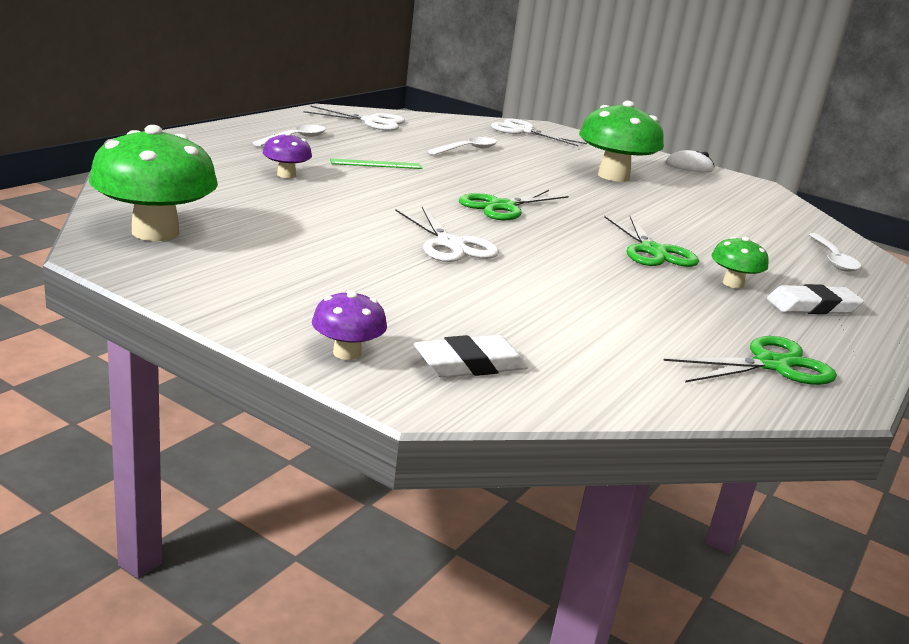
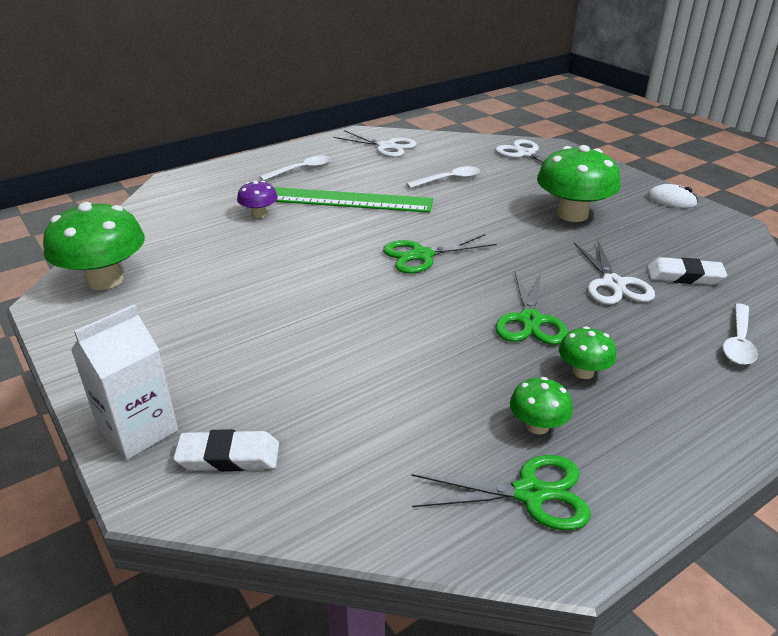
camera: 25 degrees right, 10 degrees up
purple mushroom [312,290,387,360] -> white carton [71,304,178,460]
green ruler [330,158,423,169] -> green ruler [274,187,433,213], size x2.16
white scissors [395,207,499,262] -> white scissors moved to [574,240,655,305]
white eraser [767,284,864,314] -> white eraser moved to [647,257,727,285]
none -> green mushroom [510,377,573,434]

